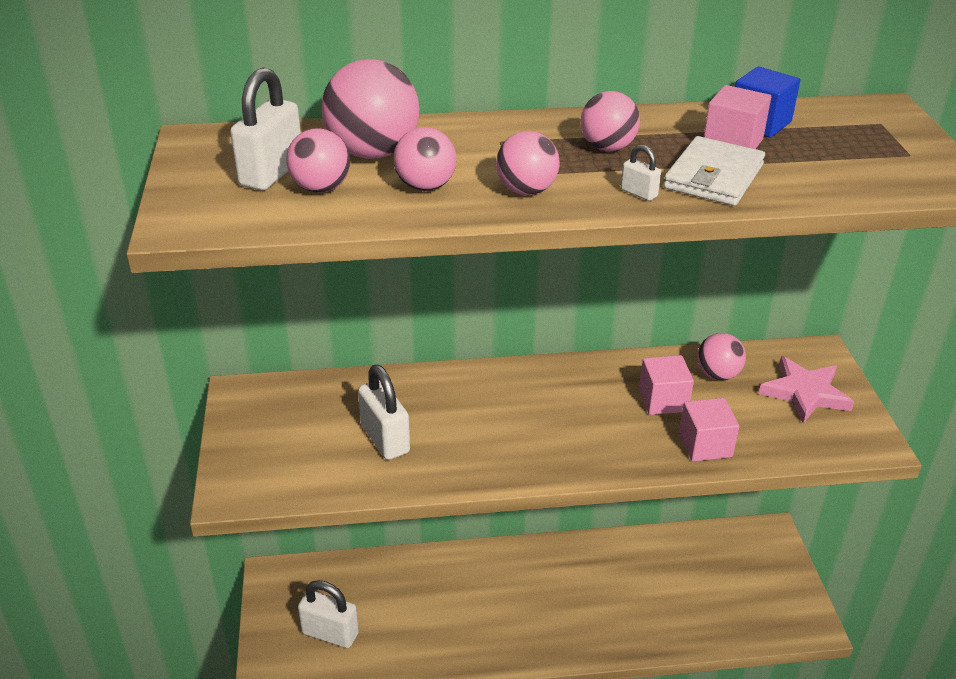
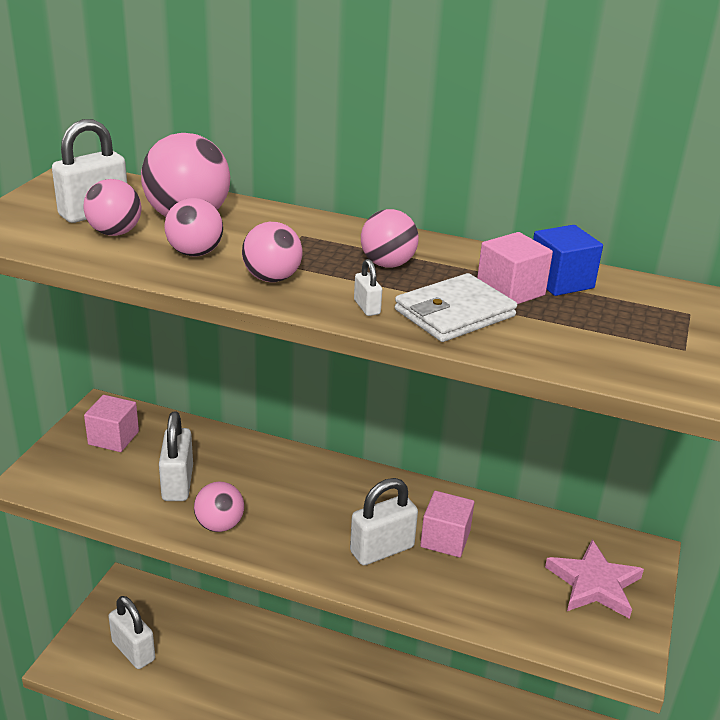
camera: 25 degrees right, 5 degrees down
pink cube [679,398,739,462] -> pink cube moved to [84,395,139,452]
pink ball [697,333,746,380] -> pink ball moved to [194,481,244,532]
none -> white padlock [350,478,418,565]

